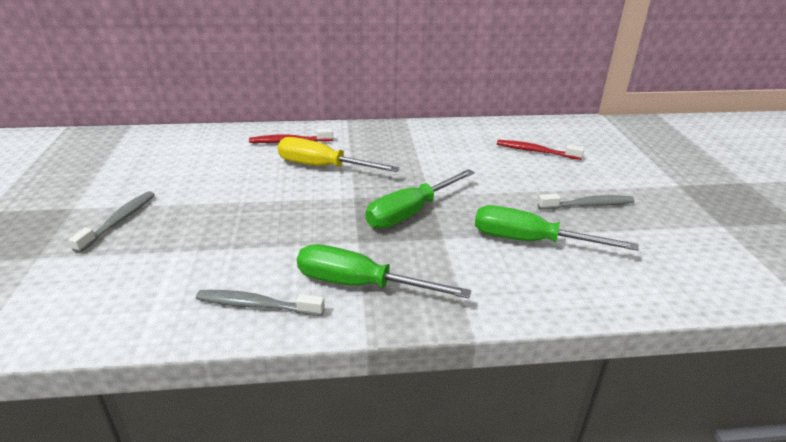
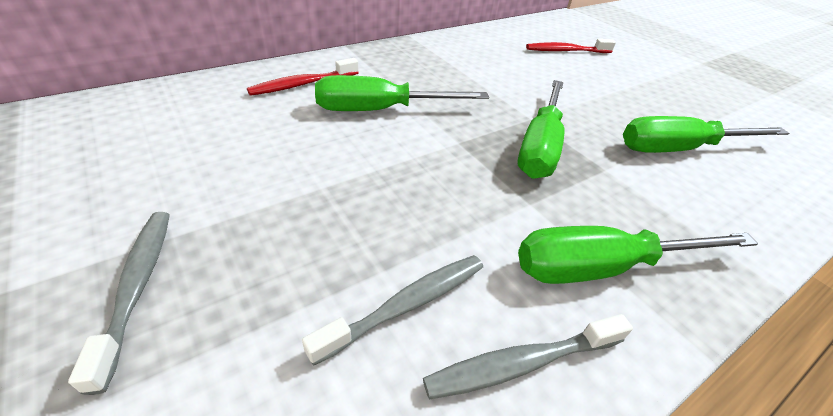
camera: 30 degrees left, 10 degrees up
yellow screwdriver [278,137,400,172] -> green screwdriver [315,75,489,111]
grey toothbrush [538,194,635,210] -> grey toothbrush moved to [302,255,483,366]

